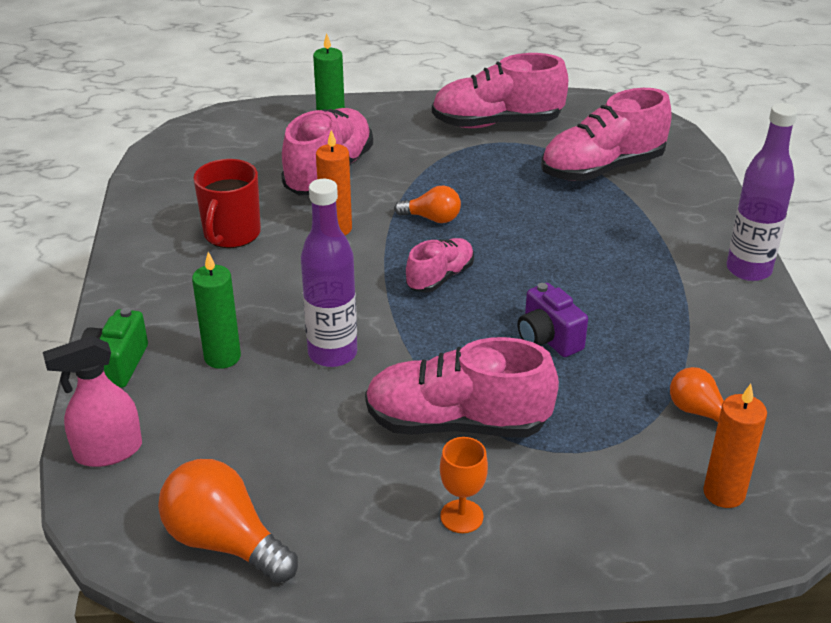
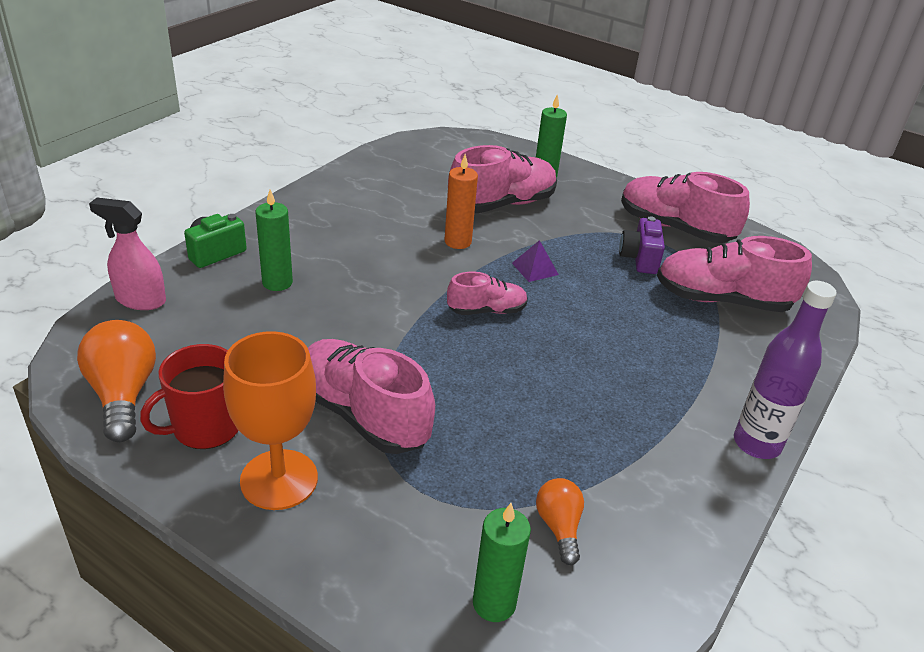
camera: 35 degrees right, 0 degrees up
red mug [193,159,261,248] -> red mug moved to [140,344,239,449]
purple bottle [301,179,357,367] -> none
orange light bulb [394,186,461,223] -> purple pyramid [512,240,559,282]
orange goblet [440,437,488,533] -> orange goblet [223,331,318,510], size x1.92
purple camera [517,283,588,357] -> purple camera moved to [619,216,665,274]
orange candle [703,384,767,508] -> green candle [473,503,531,622]

